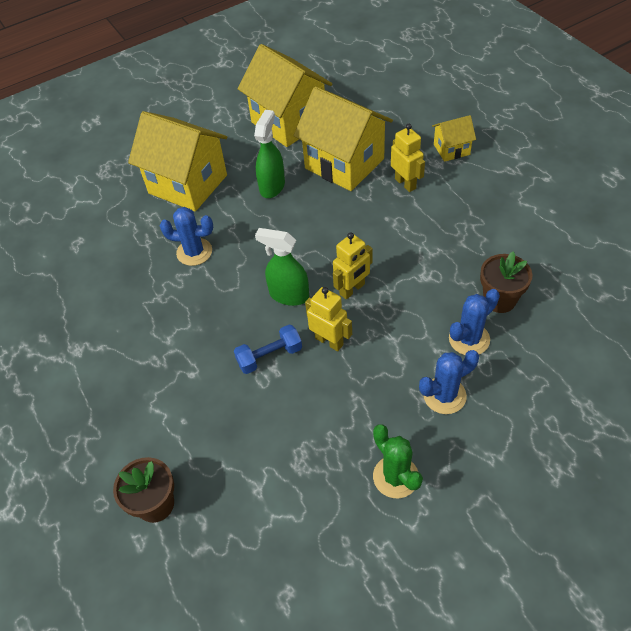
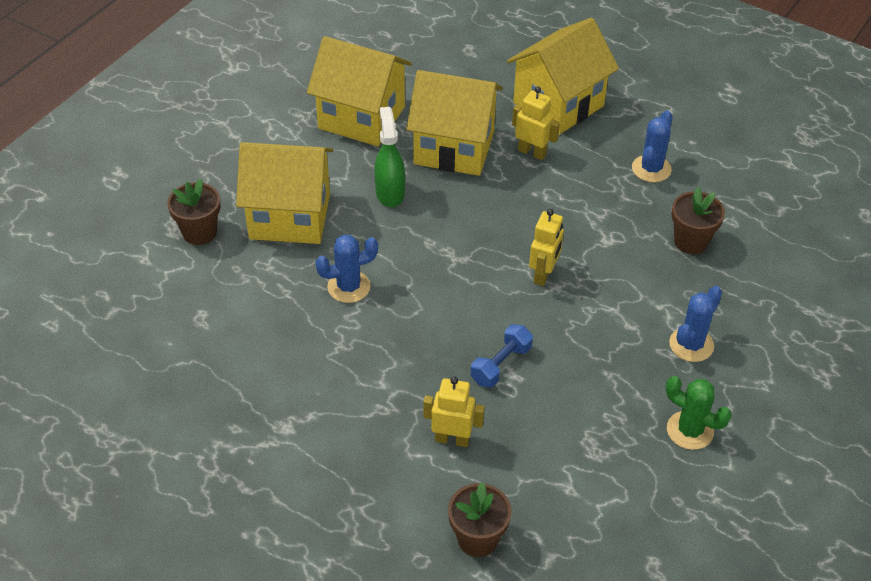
camera: 30 degrees left, 5 degrees down
green spray bottle [255,228,309,306] -> none
yellow robot [305,287,352,351] -> yellow robot moved to [423,376,485,447]
yellow house [432,115,476,162] -> yellow house [507,18,619,135], size x2.06
blue cactus [449,289,500,355] -> blue cactus moved to [632,110,673,182]
none -> brown flower pot [167,179,221,245]

